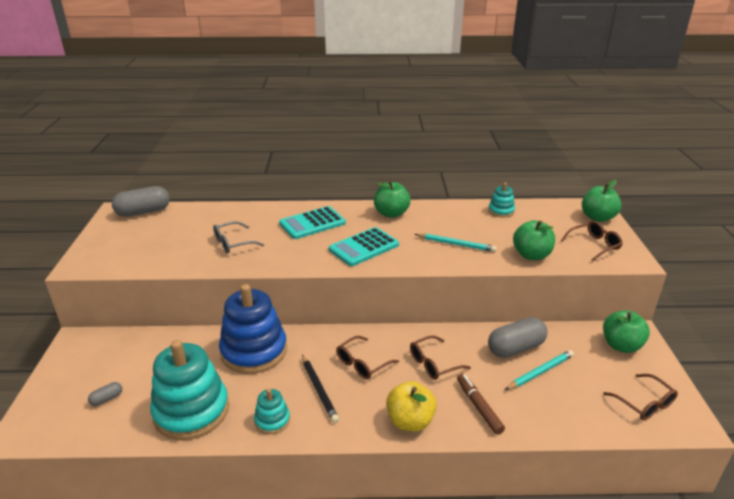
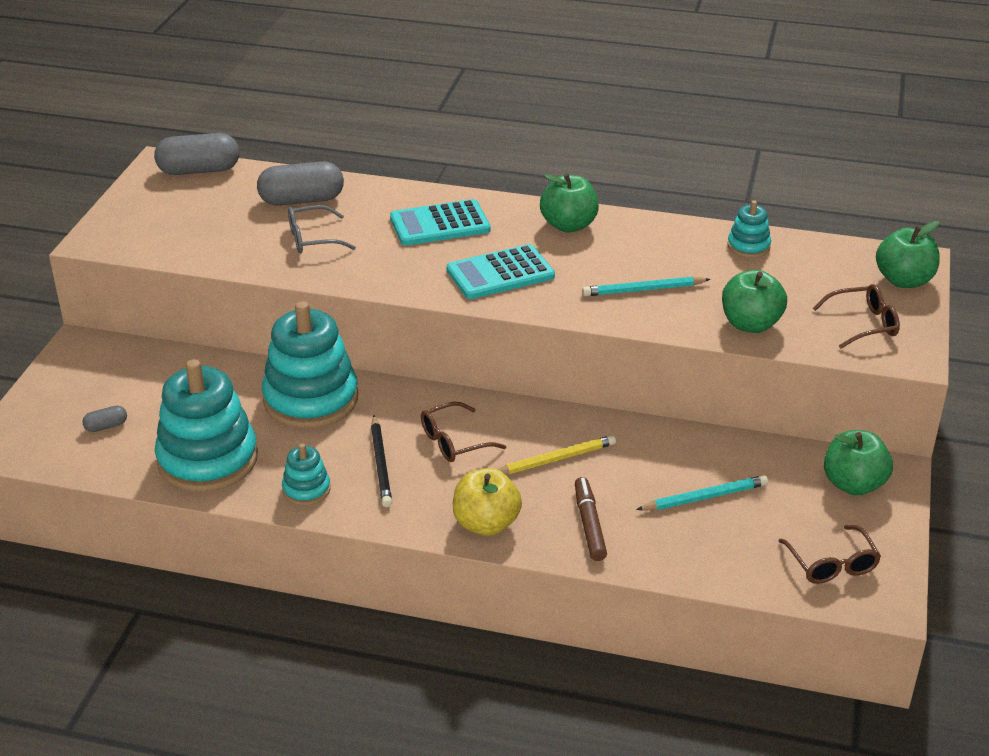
camera: 15 degrees right, 5 degrees up
blue stacking toy [219,284,287,374] -> turquoise stacking toy [262,301,358,429]
brown glasses [410,335,471,380] -> yellow pencil [497,435,616,475]
turquoise pencil [415,233,497,252] -> turquoise pencil turned 135 degrees clockwise [582,276,711,296]
grey capsule [488,317,547,358] -> grey capsule moved to [257,161,344,206]

